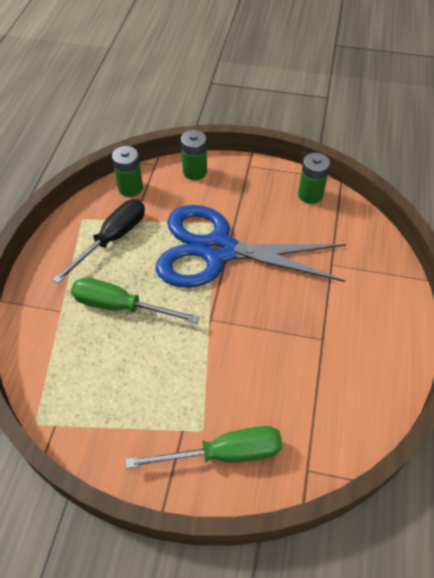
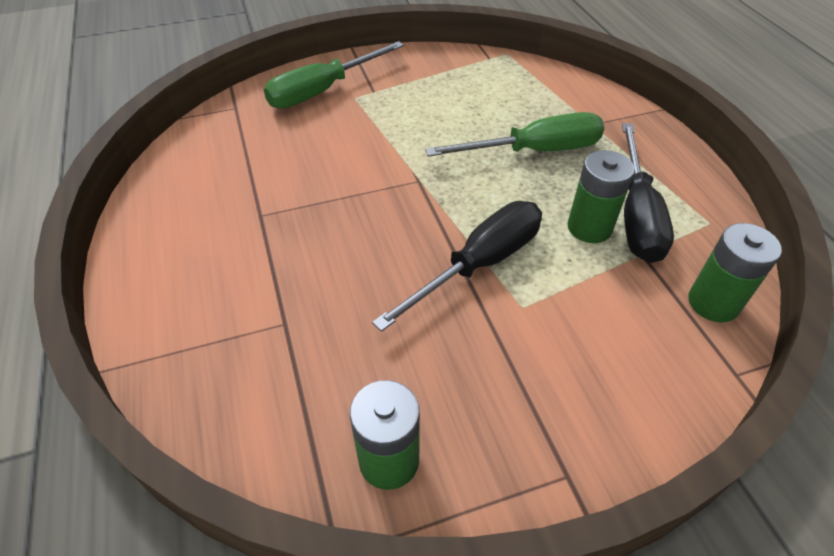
camera: 150 degrees right, 5 degrees down
blue scissors [155,205,346,288] -> black screwdriver [372,201,542,332]
green battery [181,130,207,180] -> green battery moved to [568,150,635,243]

